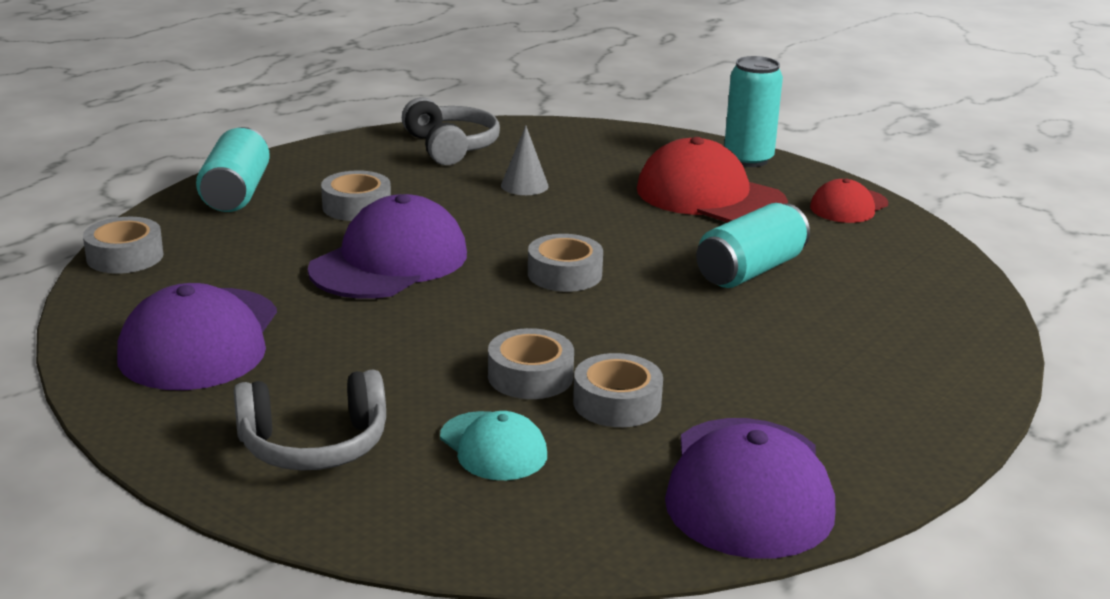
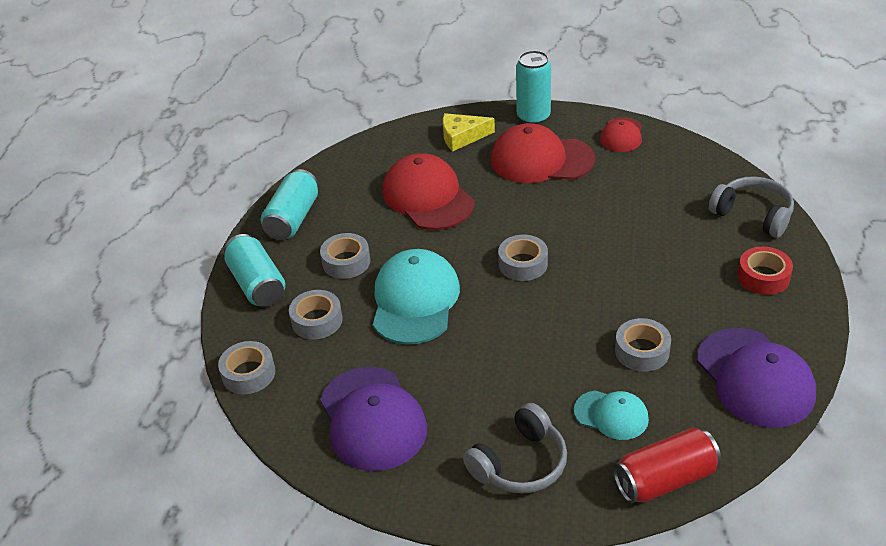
camera: 25 degrees left, 15 degrees up
purple cap [308,194,467,299] -> turquoise cap [373,249,460,345]
grey headphones [402,97,500,165] -> grey headphones moved to [709,176,794,238]
grey tape [488,328,574,399] -> grey tape moved to [289,290,343,339]
grey cone [501,126,549,195] -> red cap [383,153,475,230]
turquoise can [696,203,810,288] -> turquoise can moved to [261,169,319,240]
none -> yellow cheese [443,113,495,151]
none -> red can [613,427,721,503]
none -> red tape [738,247,793,295]

